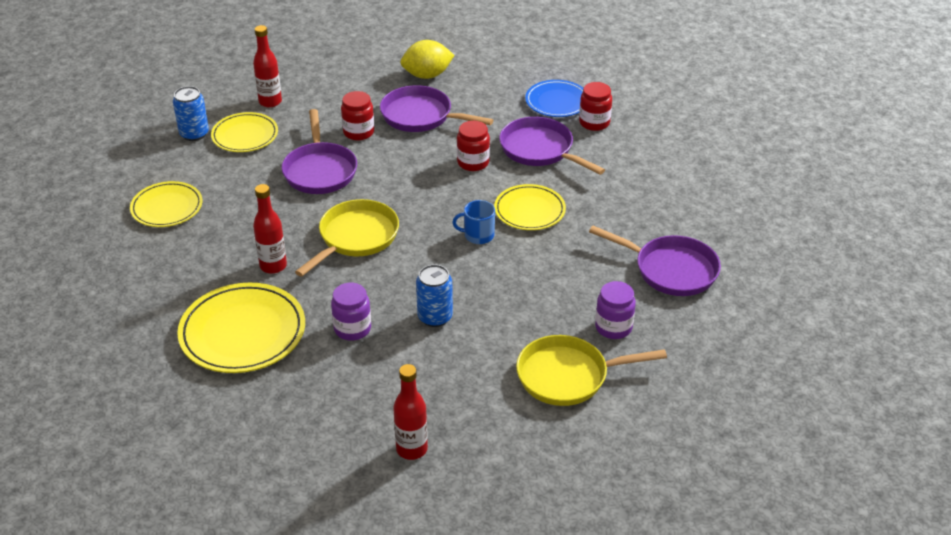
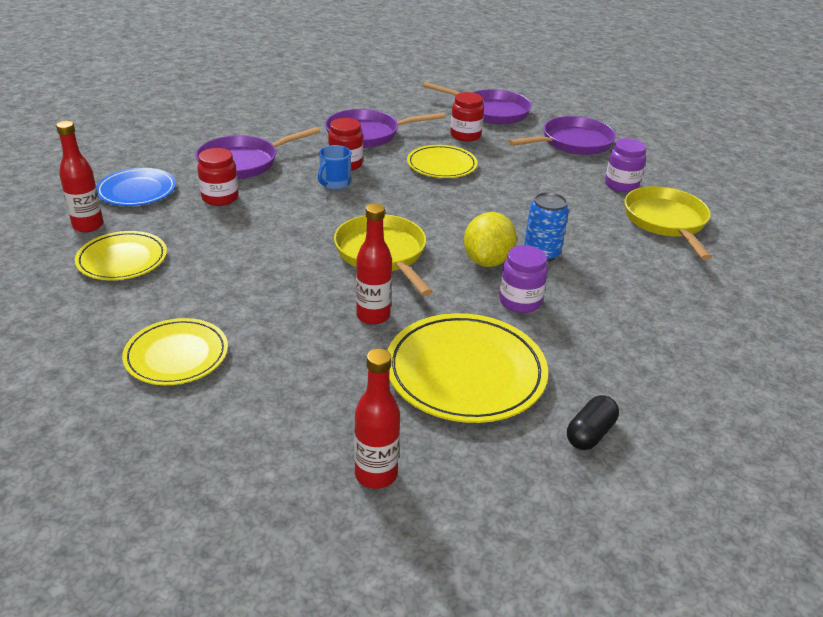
camera: 60 degrees left, 5 degrees down
blue can [173,86,209,141] -> none
purple pan [282,109,357,194] -> purple pan moved to [423,82,532,125]
red bottle [393,364,428,460] -> red bottle moved to [354,349,400,489]
yellow lemon [401,40,455,79] -> yellow lemon moved to [464,212,517,267]
blue mug [452,200,495,244] -> blue mug moved to [318,145,351,190]
yellow pan [516,335,667,406] -> yellow pan turned 150 degrees clockwise [624,186,712,260]
blue plate [525,80,583,117] -> blue plate moved to [96,168,176,206]
red jar [579,82,612,131] -> red jar moved to [450,92,484,142]
none -> black capsule [567,395,619,450]

